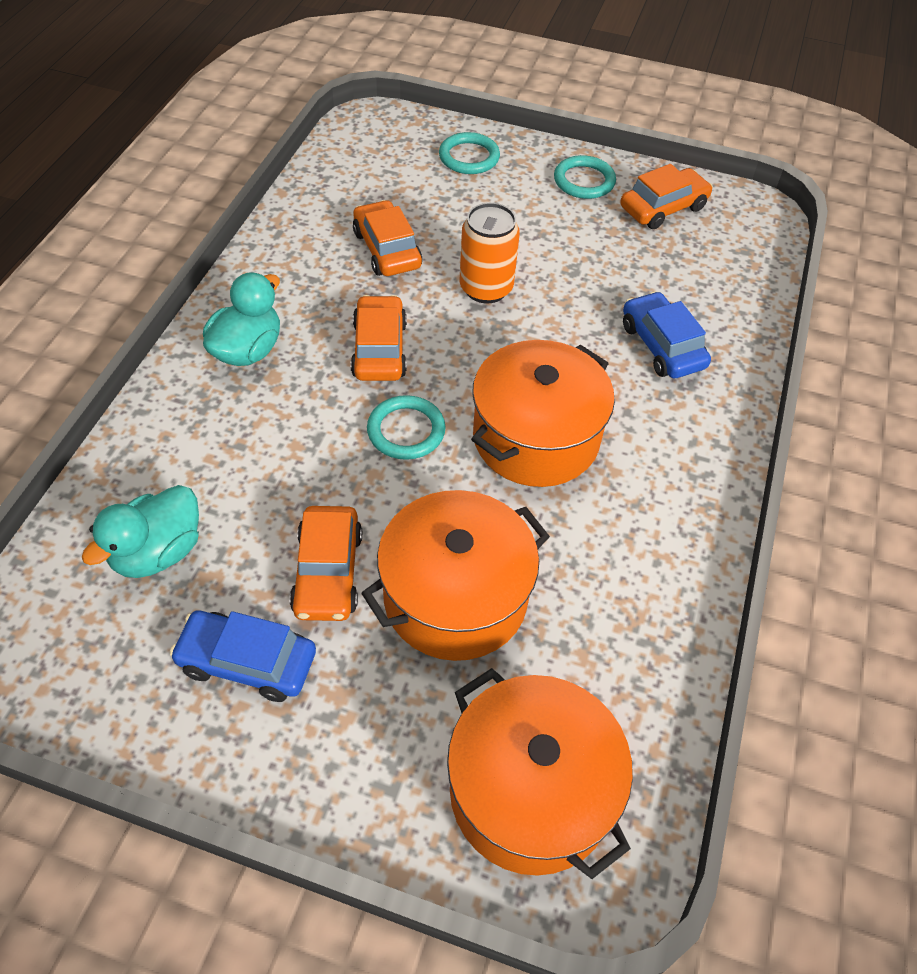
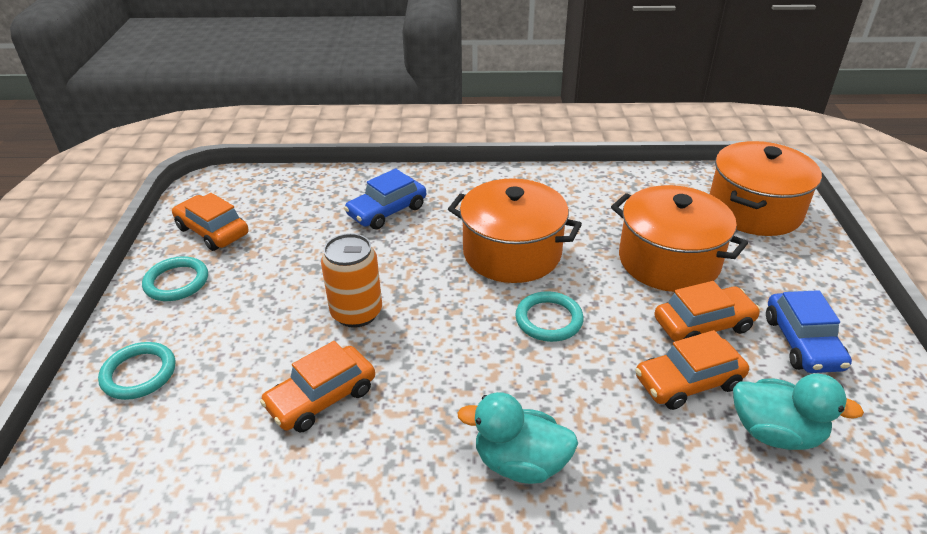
camera: 105 degrees left, 15 degrees down
orange car [351,295,407,381] -> orange car moved to [635,330,749,410]

